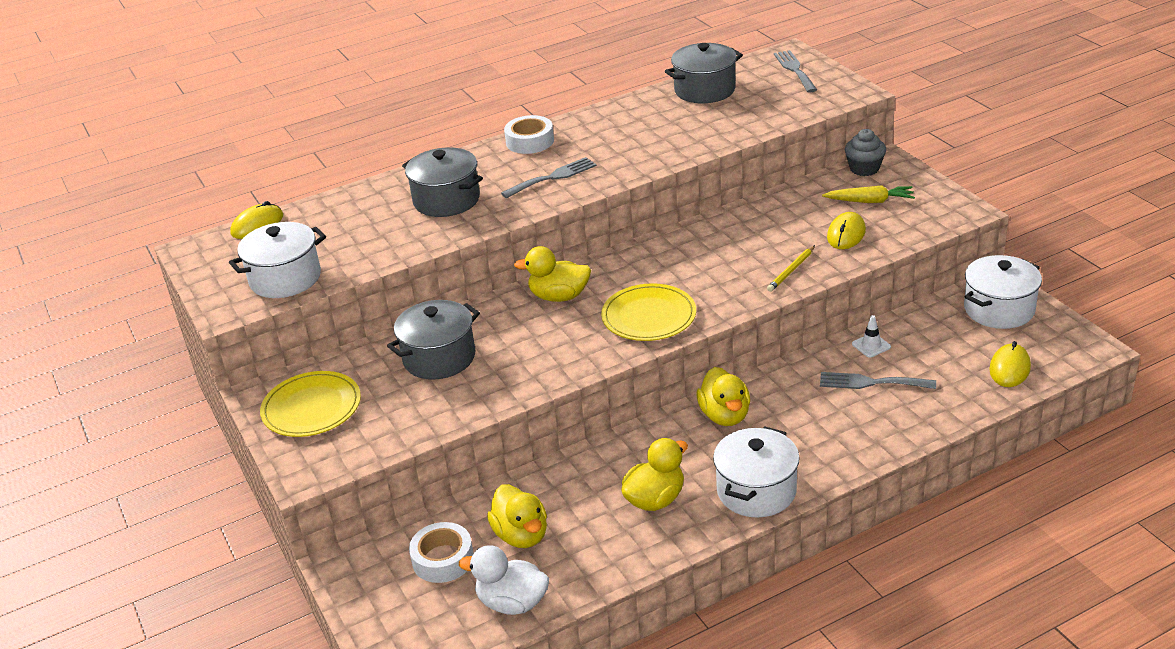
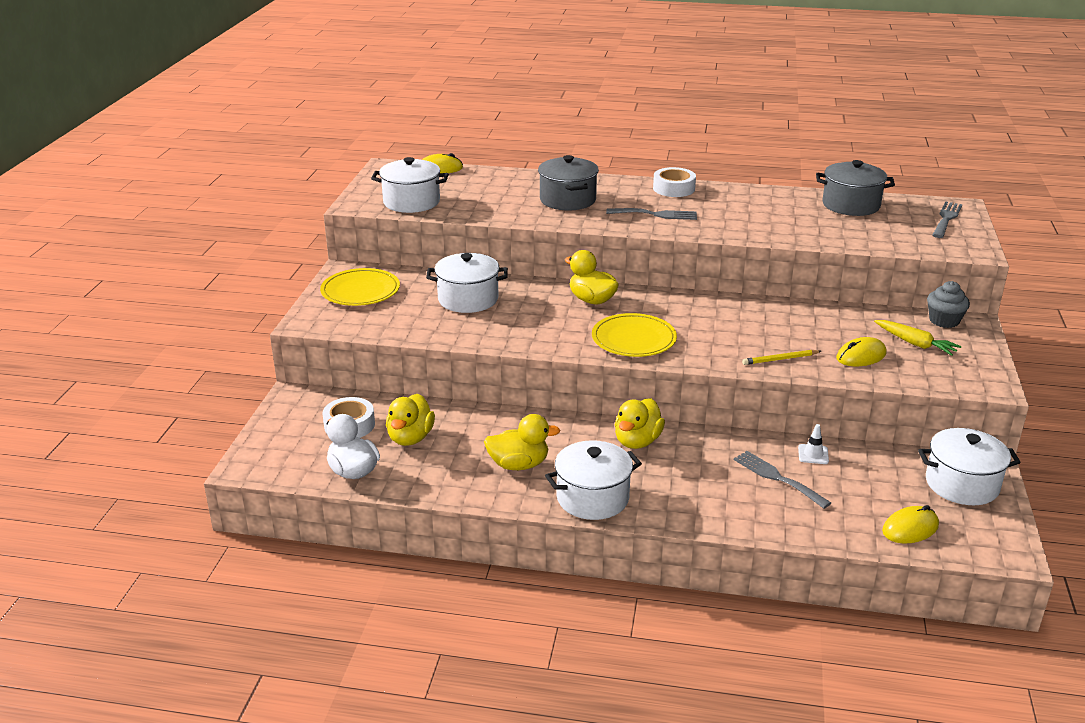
camera: 35 degrees right, 5 degrees down
grey pot [387,300,480,380] -> white pot [426,253,508,313]

